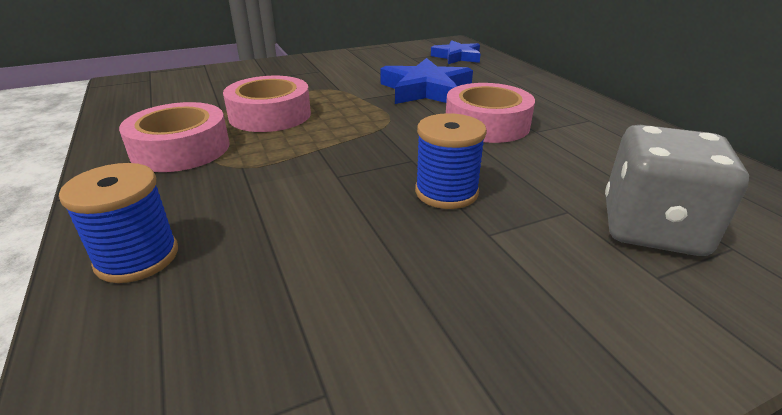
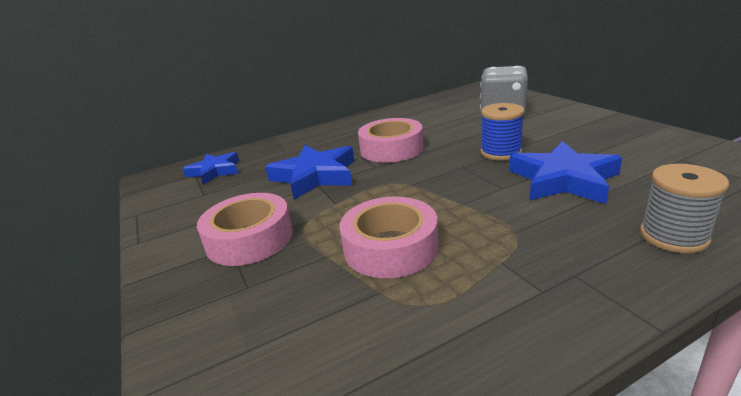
camera: 90 degrees left, 5 degrees down
blue spool [59,163,178,283] -> grey spool [640,164,729,253]
pink tape [119,102,230,172] -> pink tape moved to [197,193,293,266]
none -> blue star [509,141,622,204]

